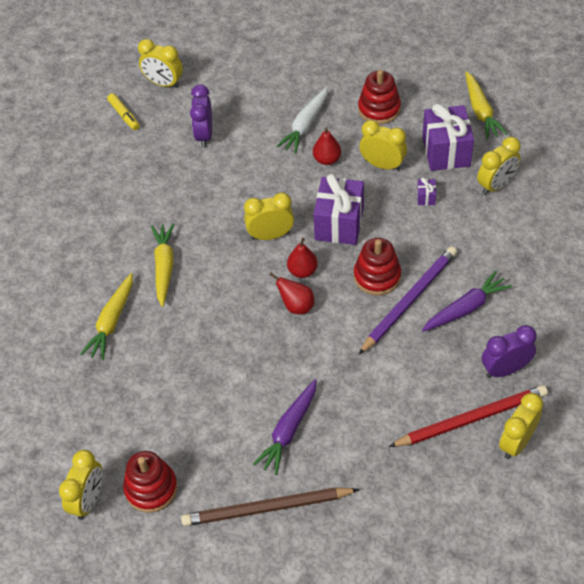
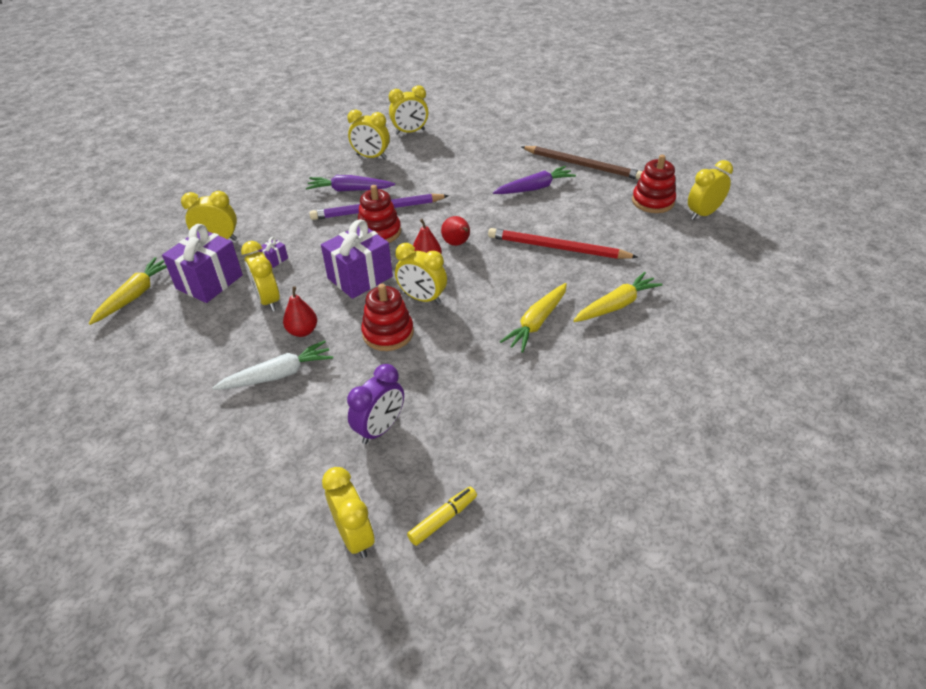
camera: 145 degrees left, 10 degrees down
yellow marker [107,93,140,130] -> yellow marker turned 45 degrees clockwise [407,487,477,546]
red stacking toy [358,70,401,124] -> red stacking toy moved to [361,284,414,351]
red pencil [389,385,548,447] -> red pencil moved to [488,228,638,259]
purple clock [482,325,537,378] -> yellow clock [347,110,390,159]

